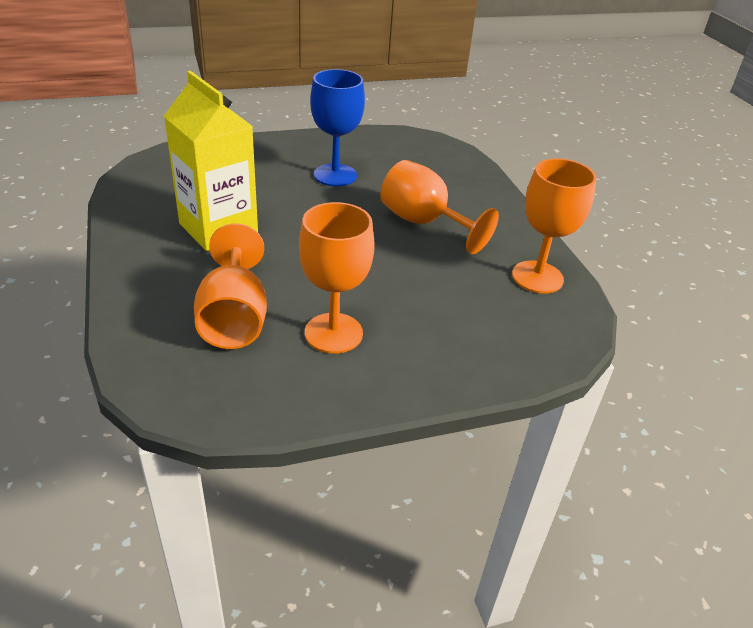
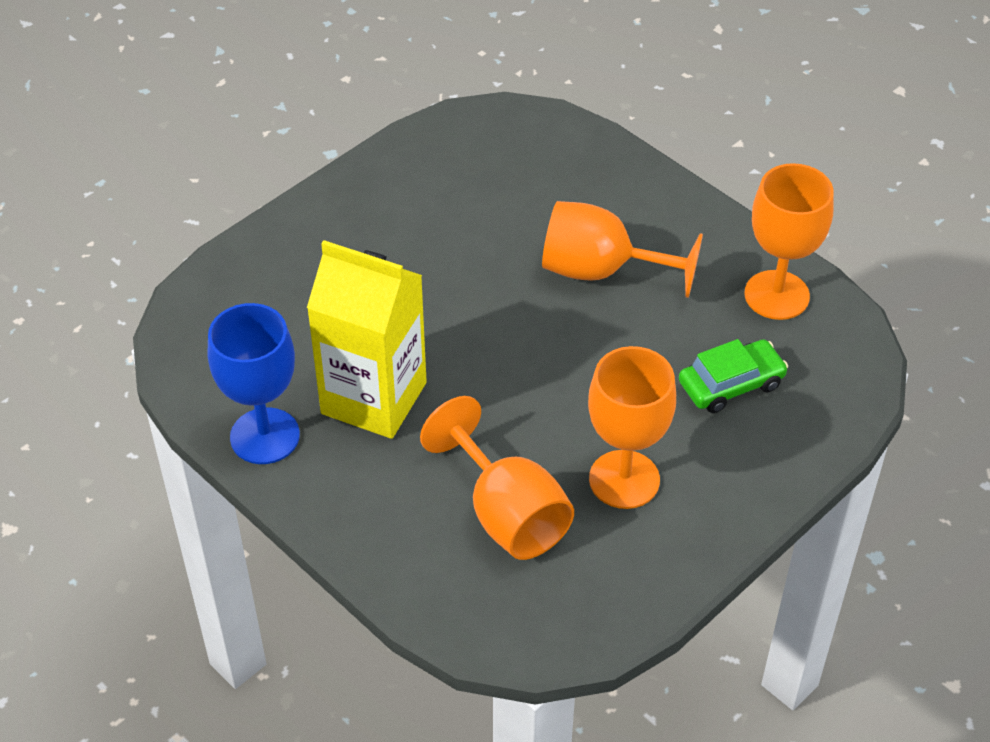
camera: 25 degrees left, 10 degrees up
blue goblet [310,69,365,187] -> blue goblet moved to [208,303,300,464]
none -> green car [679,339,788,413]

